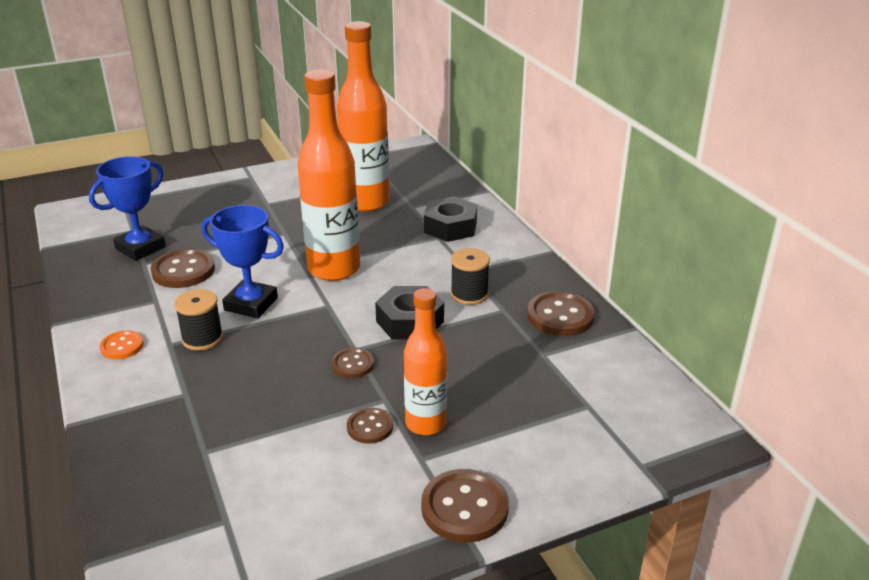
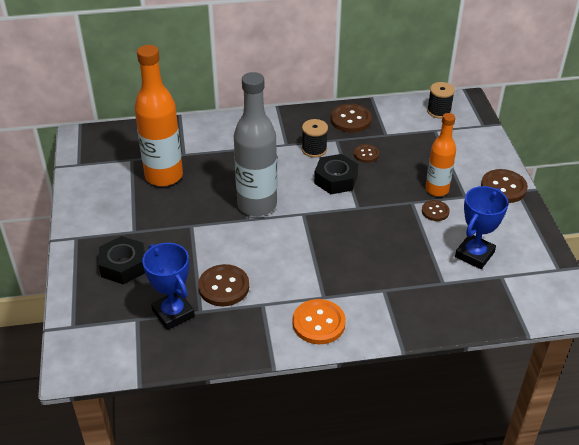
camera: 75 degrees left, 10 degrees up
orange button [100,330,144,360] -> orange button [293,299,346,344], size x1.69
black spool [174,289,223,350] -> black spool moved to [427,82,455,118]
blue trophy [201,205,284,318] -> blue trophy moved to [455,186,509,269]
orange bottle [298,69,360,281] -> grey bottle [234,72,277,216]
brown button [332,348,374,378] -> brown button moved to [354,144,379,163]
black nut [424,196,477,242] -> black nut moved to [98,236,145,285]

